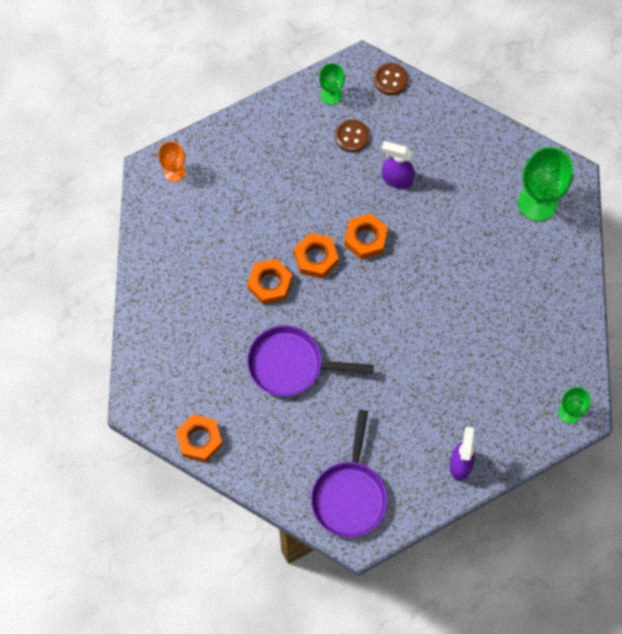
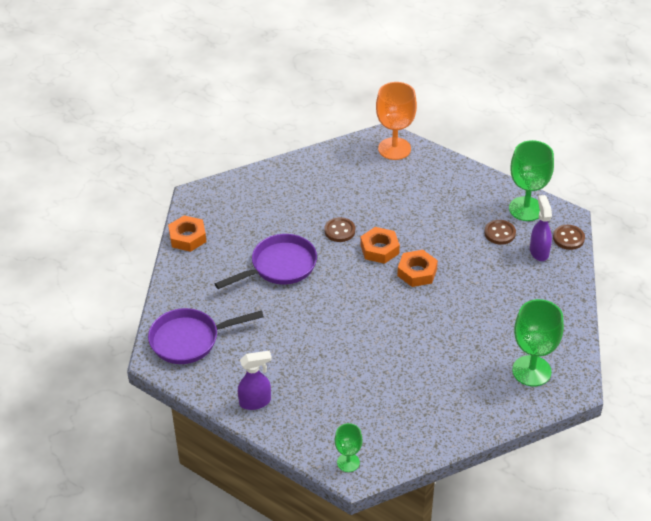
camera: 65 degrees right, 25 degrees down
orange goblet [158,141,186,182] -> orange goblet [376,82,417,160], size x1.82
orange nut [247,259,292,305] -> brown button [324,217,355,242]
purple pan [247,325,374,396] -> purple pan turned 75 degrees clockwise [215,234,317,289]
green goblet [319,63,345,105] -> green goblet [509,140,554,221], size x1.82
purple spray bottle [381,141,415,189] -> purple spray bottle moved to [530,195,552,261]

